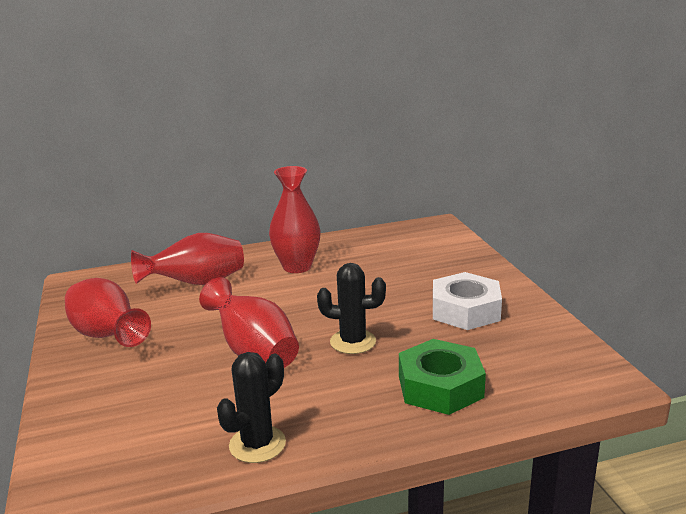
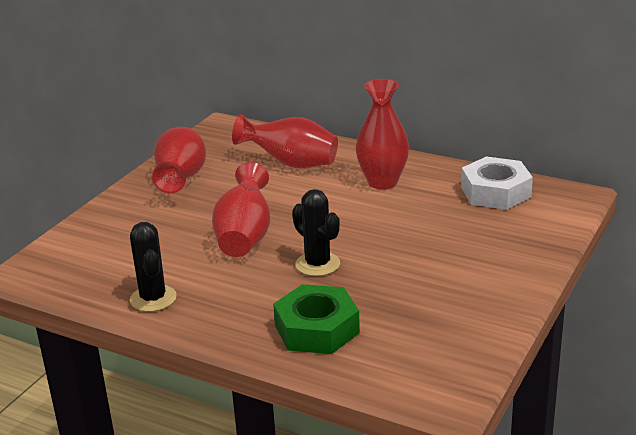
camera: 45 degrees right, 5 degrees up
black cactus [217,352,286,463] -> black cactus turned 75 degrees clockwise [130,222,177,312]
white nut [433,272,502,330] -> white nut moved to [461,156,533,210]

